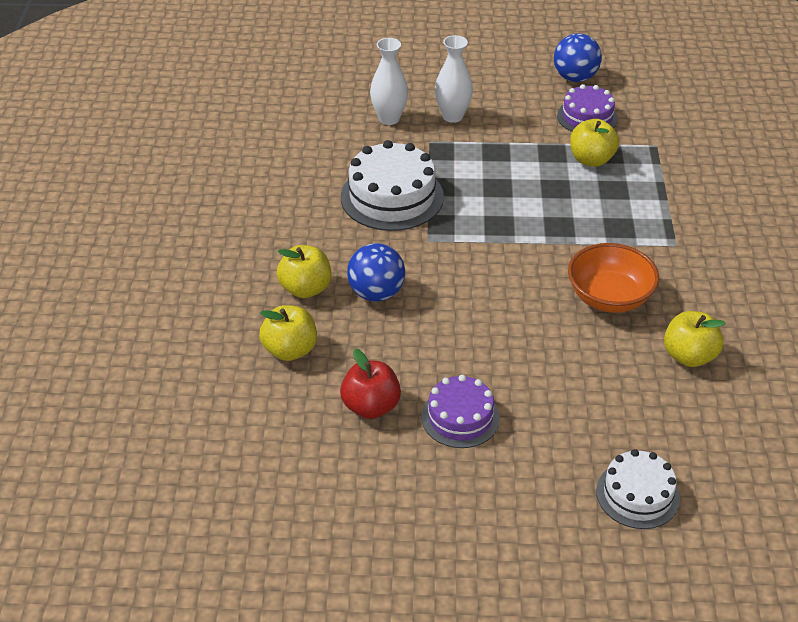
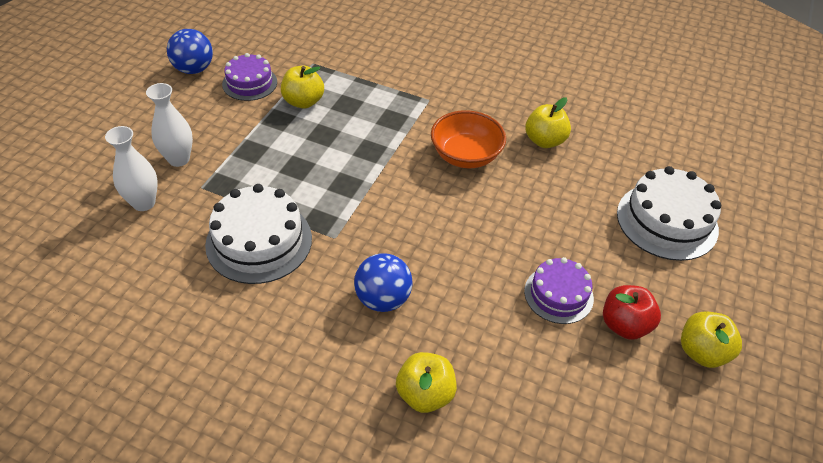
camera: 70 degrees left, 5 degrees up
yellow apple [277,245,331,298] -> yellow apple moved to [681,311,742,368]
red apple [340,349,401,419] -> red apple moved to [603,285,661,340]
white cake [596,449,680,529] -> white cake [617,166,721,261], size x1.58

